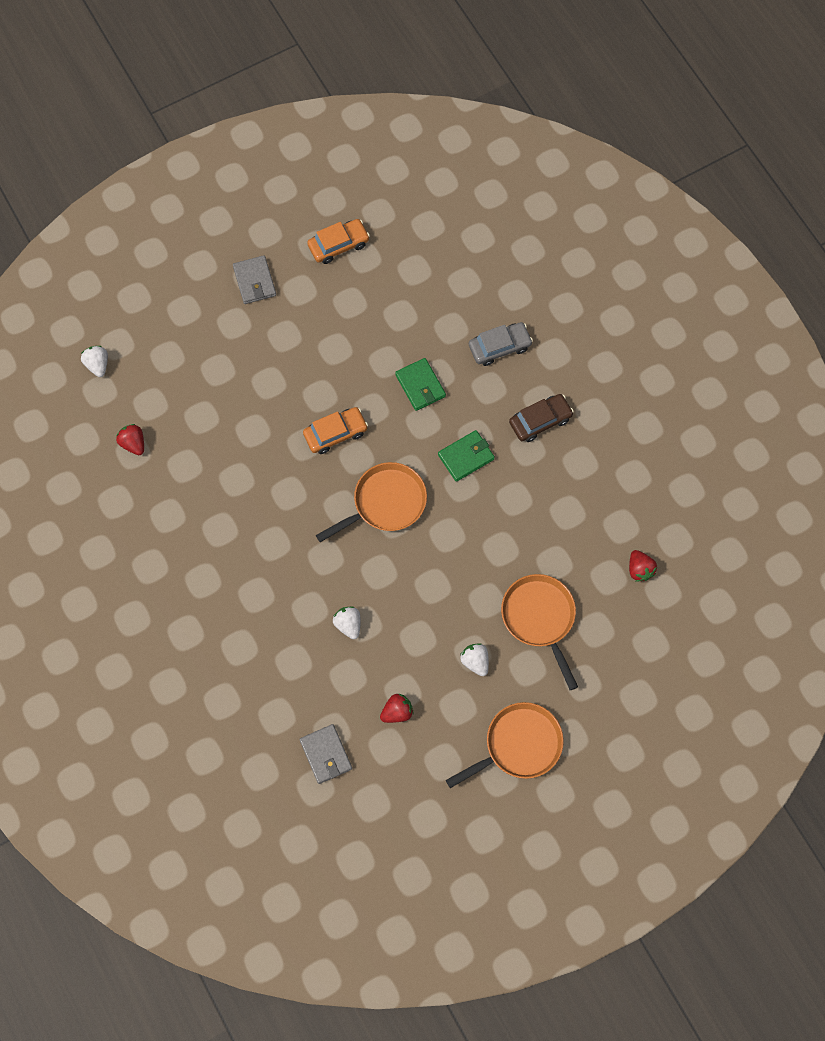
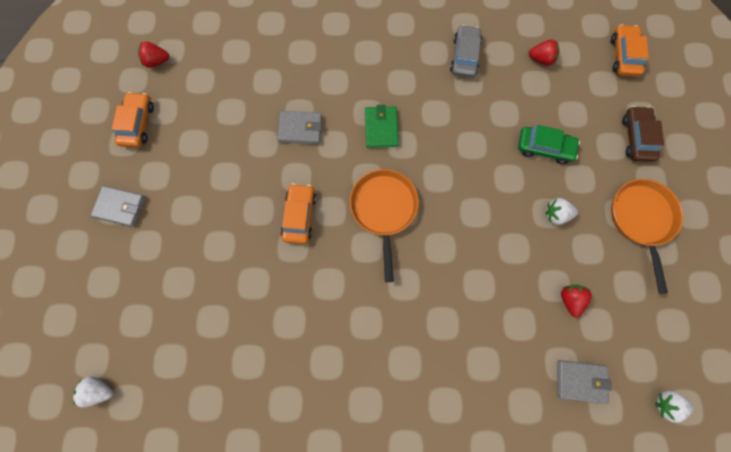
camera: 60 degrees left, 5 degrees up
red strawberry [116,424,144,455] -> red strawberry moved to [138,41,170,68]
white strawberry [333,606,361,639] -> white strawberry moved to [655,391,694,423]
green wallet [395,358,446,411] -> grey wallet [277,111,322,144]
grey car [469,322,533,366] -> grey car moved to [450,25,482,78]
orange pan [501,574,578,690] -> green car [518,125,580,164]
brown car [509,394,574,442] -> brown car moved to [622,106,664,162]
none -> orange car [611,24,649,77]

